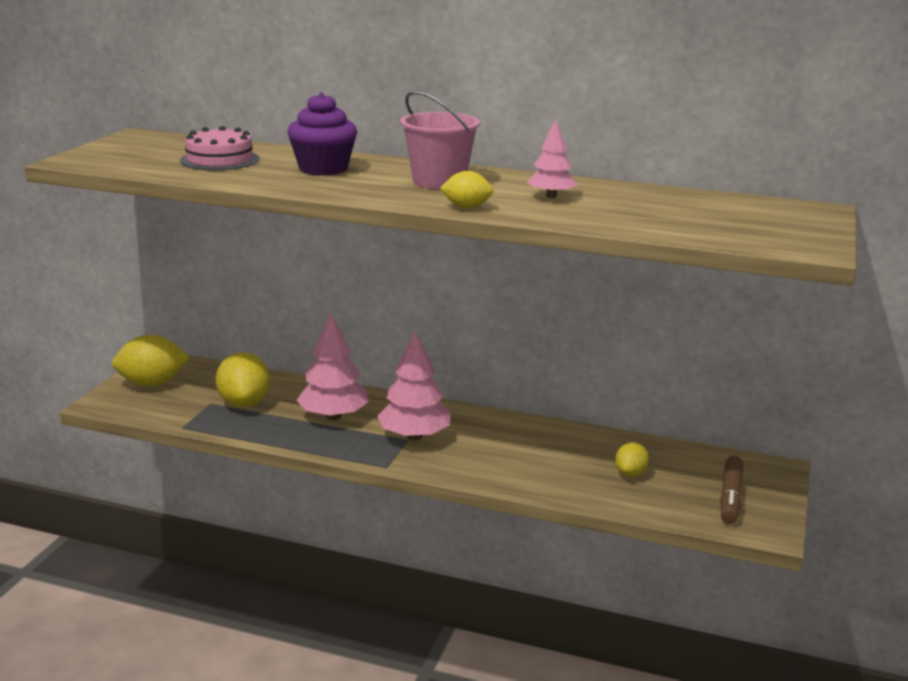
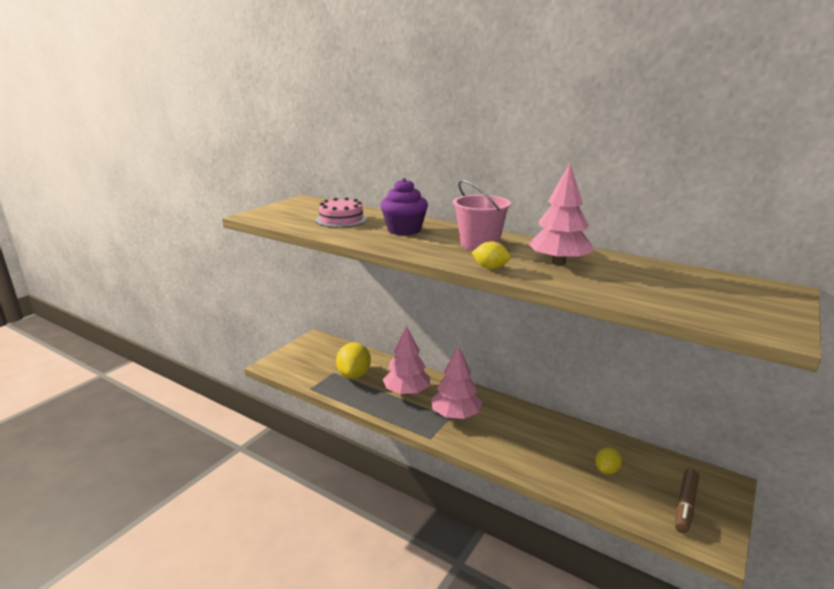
camera: 15 degrees right, 0 degrees up
yellow lemon [112,335,190,386] -> none
pink tree [527,119,577,198] -> pink tree [528,164,593,265], size x1.68

